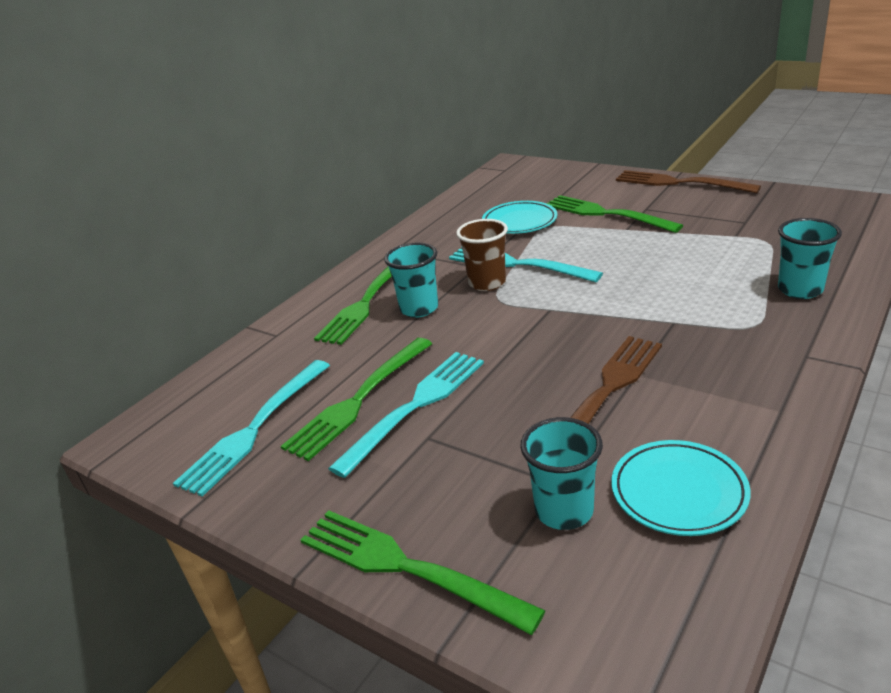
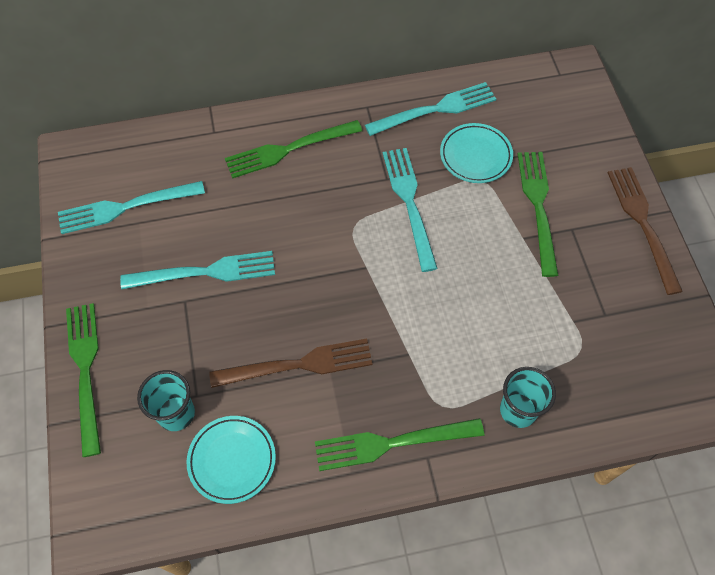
camera: 40 degrees right, 30 degrees up
green fork [281,338,432,461] -> green fork moved to [315,418,484,471]
turquoise cup [384,243,438,318] -> none
brown cup [456,219,508,291] -> none
none -> turquoise fork [365,82,496,136]

